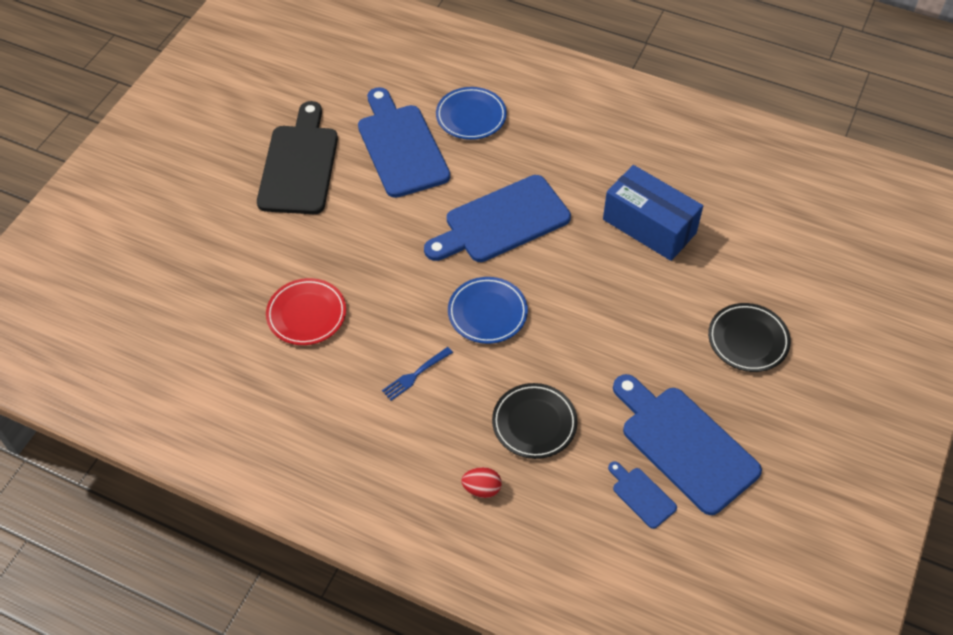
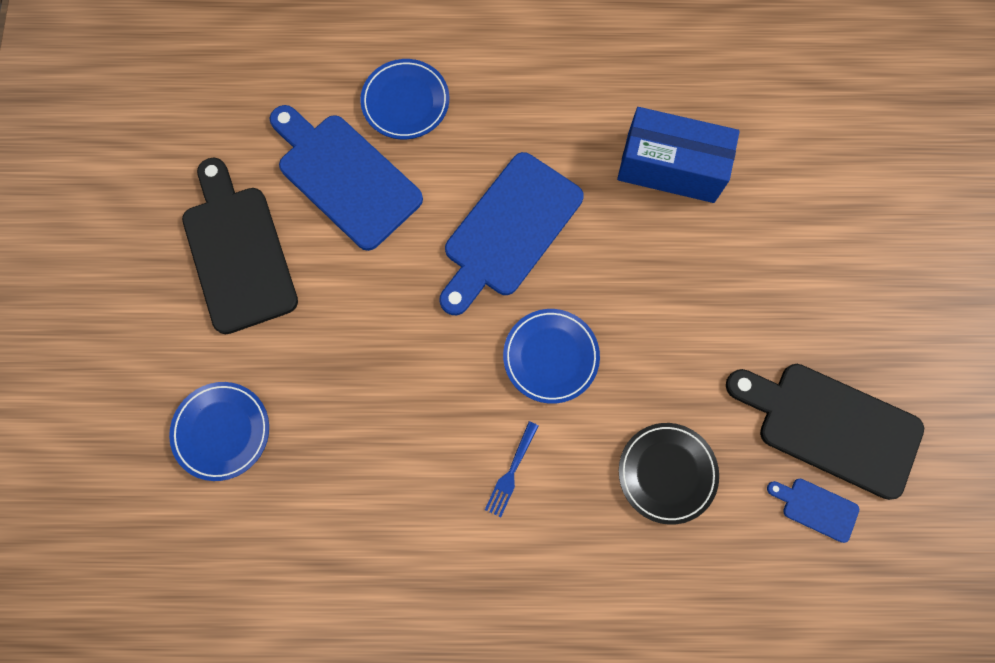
camera: 25 degrees left, 20 degrees up
red plate [266,278,346,345] -> none
red egg [461,467,502,498] -> none
blue cutting board [613,374,762,515] -> black cutting board [726,364,924,500]
black plate [708,303,791,372] -> none
none -> blue plate [169,382,269,481]

